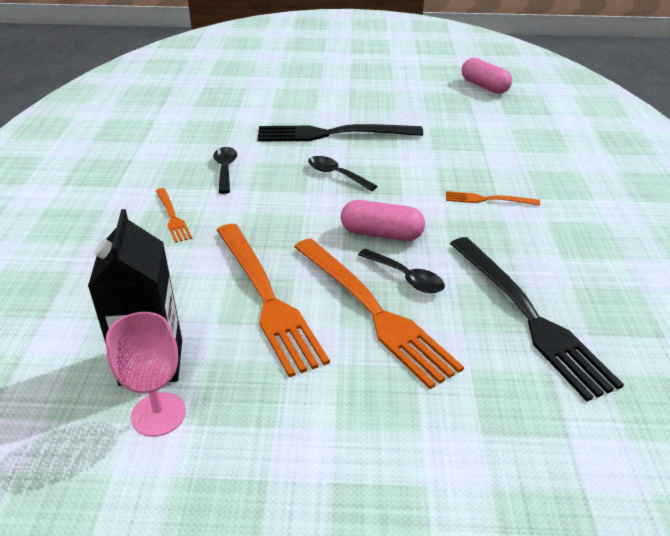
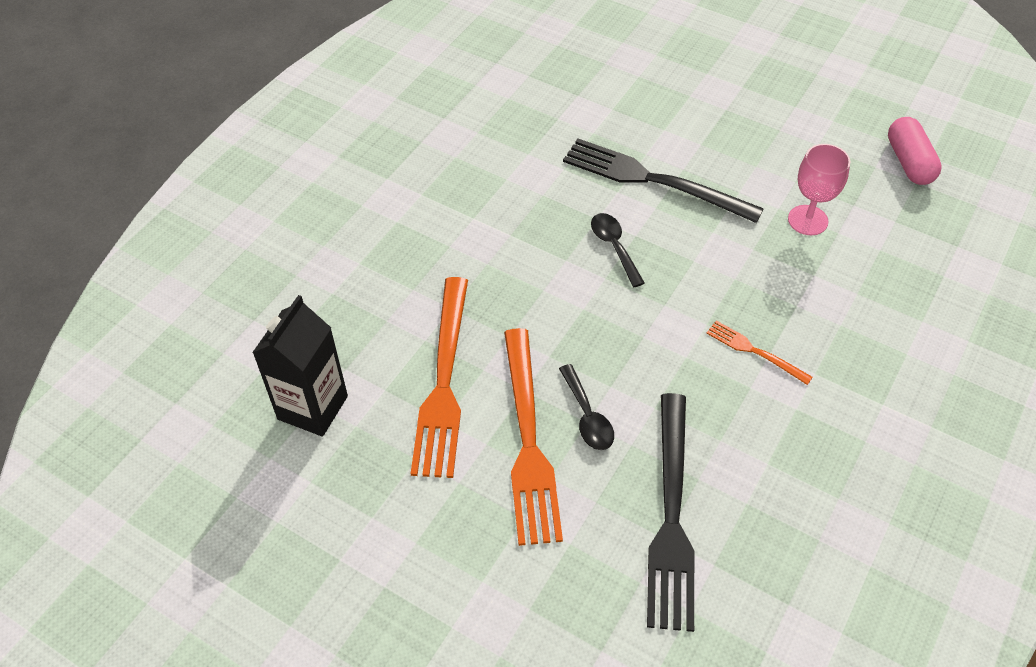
camera: 30 degrees right, 15 degrees up
pink goblet [106,312,186,437] -> pink goblet moved to [788,144,850,235]
orange fork [156,188,192,243] -> none
black spoon [213,147,237,194] -> none
pink capsule [341,200,425,241] -> none

